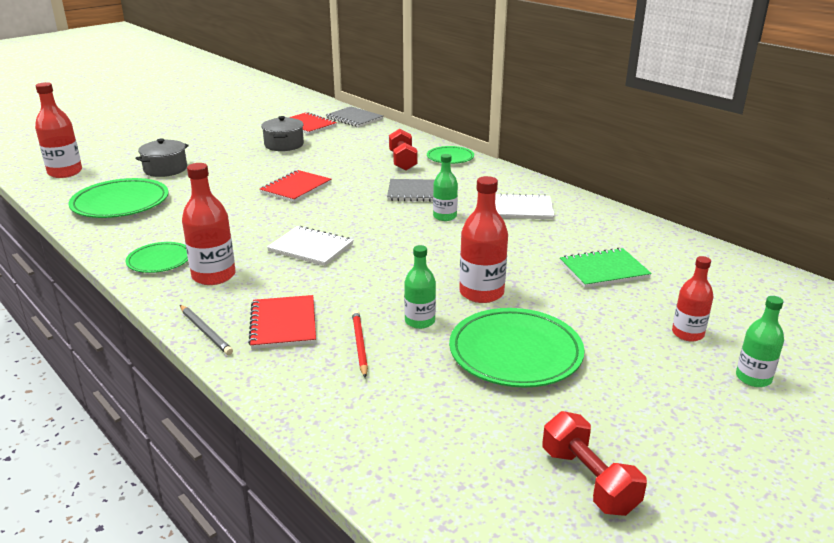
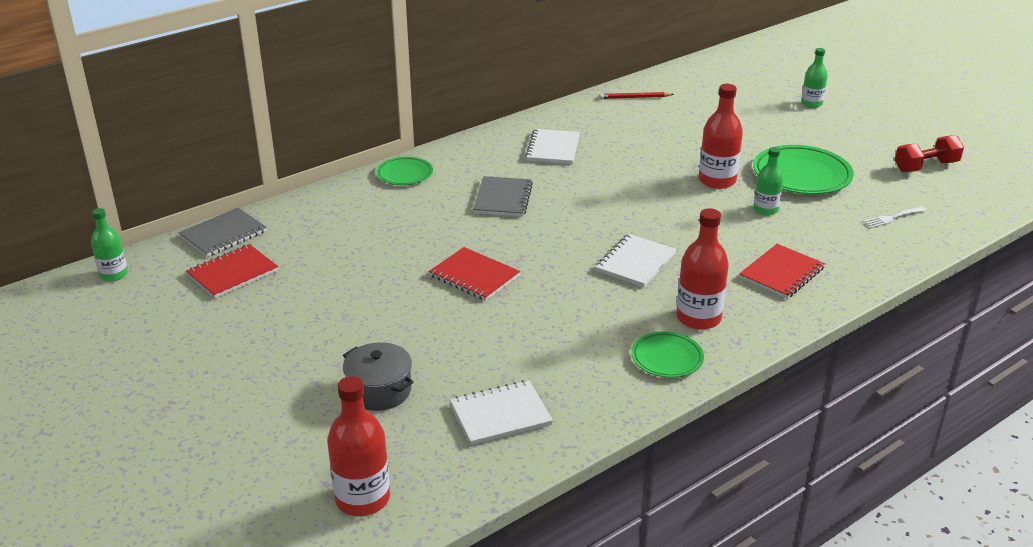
camera: 85 degrees left, 5 degrees up
green plate [69,178,169,218] -> white notebook [450,380,553,445]
grey pencil [180,305,233,355] -> none
red notebook [248,295,316,349] -> red notebook turned 45 degrees counterclockwise [739,244,825,299]
grey pot [261,116,304,151] -> none
red pencil [352,310,368,378] -> red pencil moved to [599,92,674,99]
red dumbbell [389,129,417,171] -> none
green bottle [433,154,458,221] -> green bottle moved to [91,208,128,281]
green notebook [560,248,652,288] -> none
red bottle [672,256,713,342] -> none
none -> white fork [863,206,927,228]

